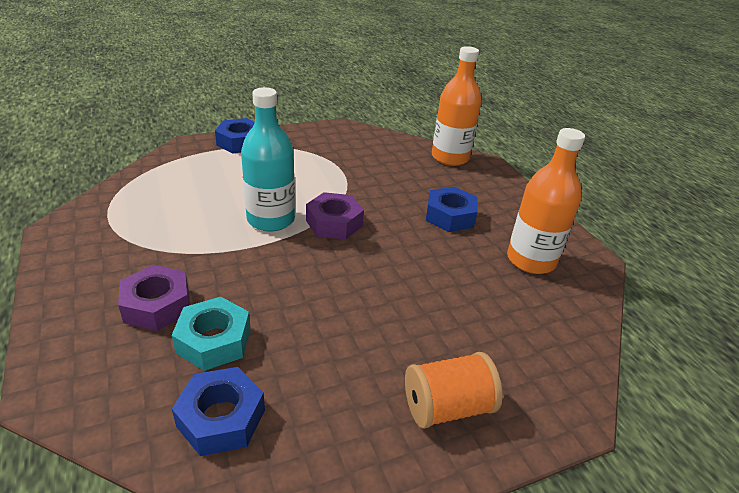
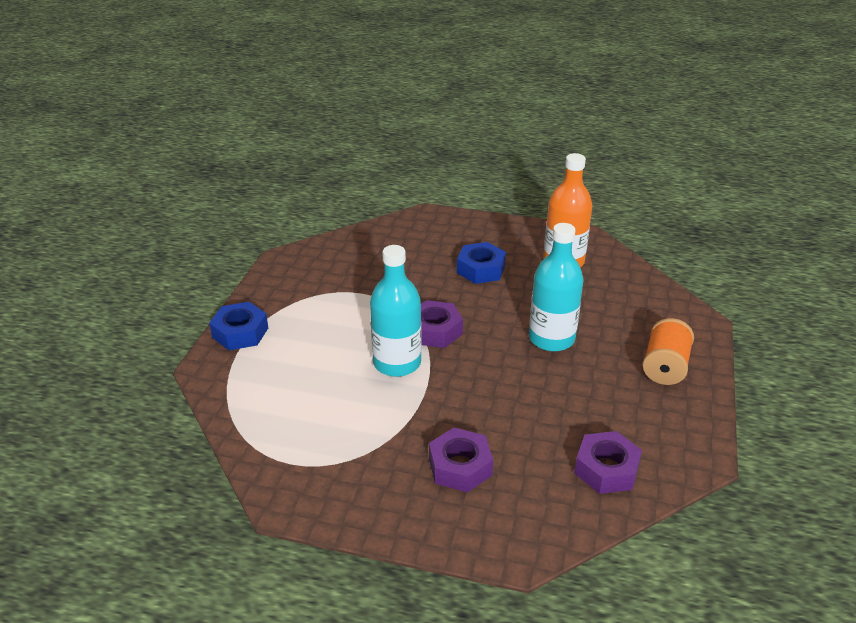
camera: 50 degrees left, 0 degrees up
turquoise nut [172,297,251,371] -> none
blue nut [172,367,265,456] -> purple nut [574,431,642,494]
orange bottle [432,46,482,166] -> none
none -> turquoise bottle [529,223,583,352]

